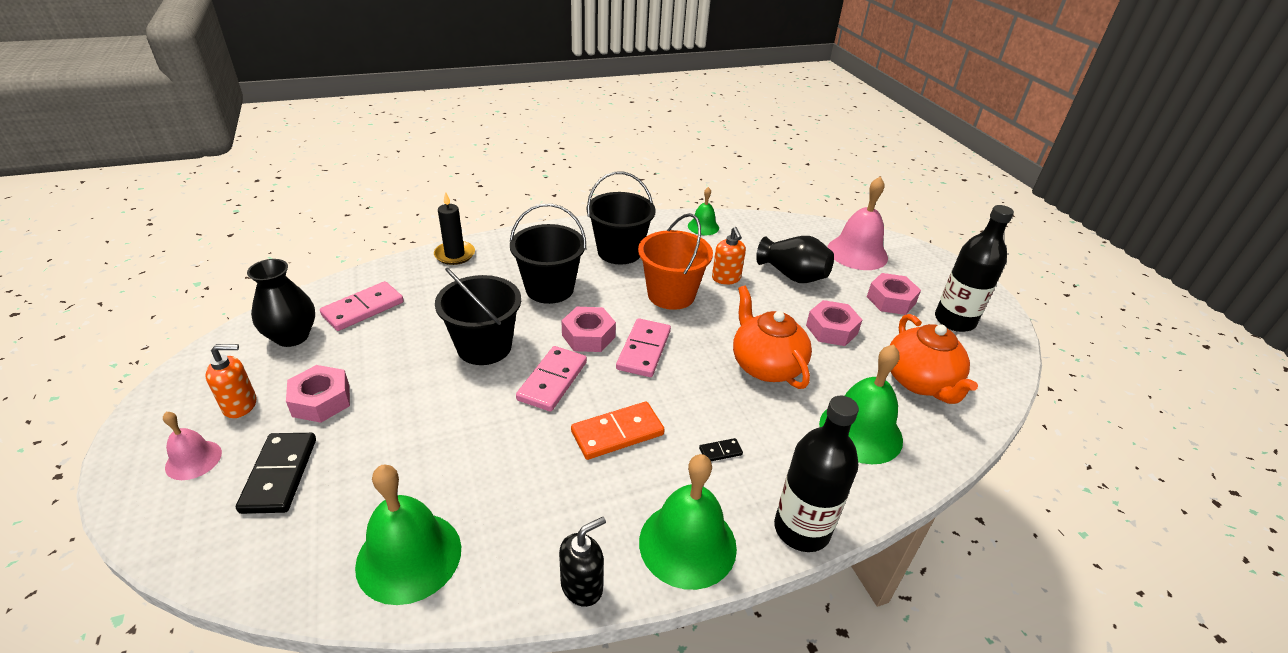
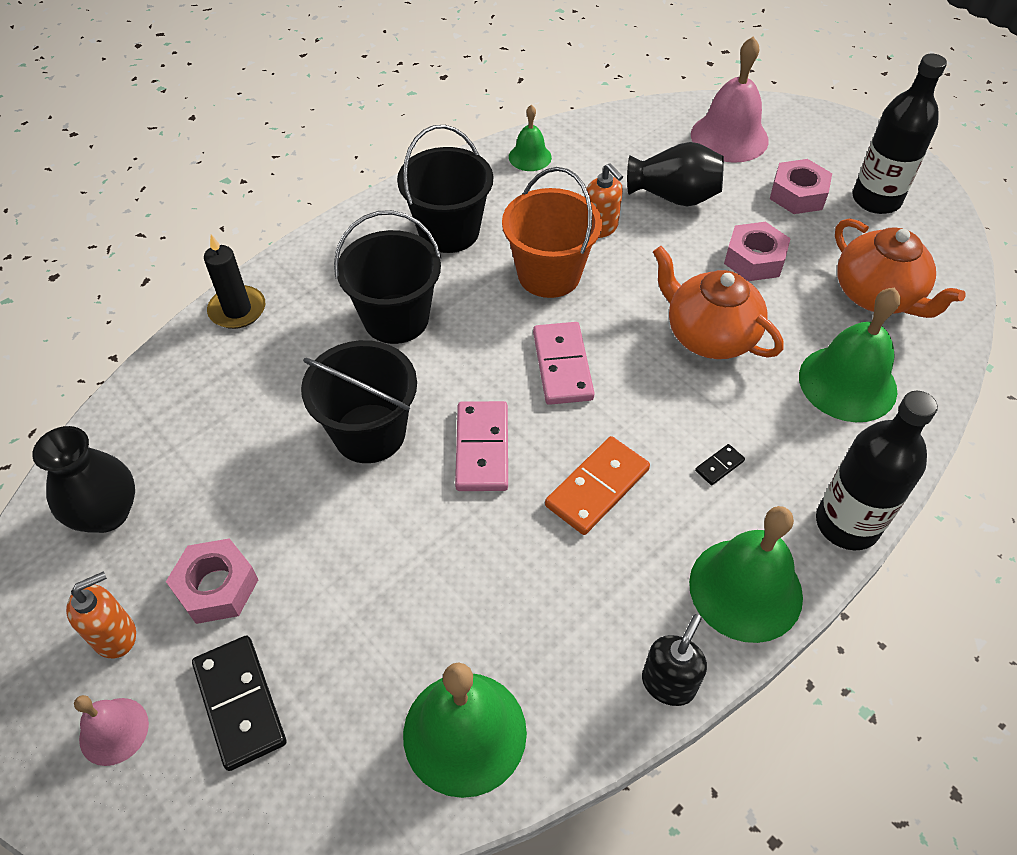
camera: 20 degrees left, 15 degrees up
pink domino [320,281,404,331] -> none
pink nut [561,307,616,352] -> none

